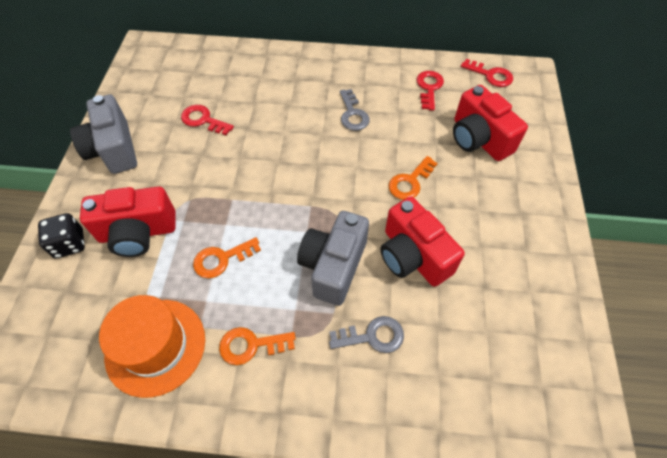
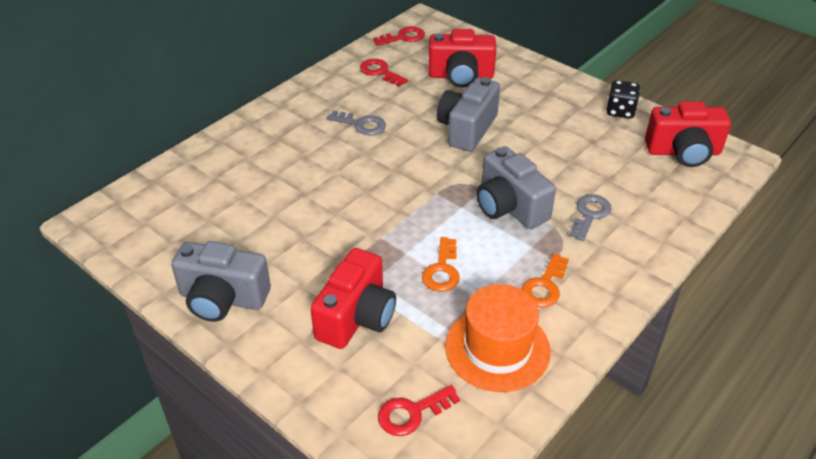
camera: 55 degrees left, 15 degrees down
black dice [38,213,85,258] -> black dice moved to [607,80,640,119]
red key [181,105,234,135] -> red key moved to [378,385,460,436]
red camera [380,197,465,287] -> red camera moved to [645,101,731,167]
orange key [389,156,438,200] -> grey camera [437,77,500,152]

